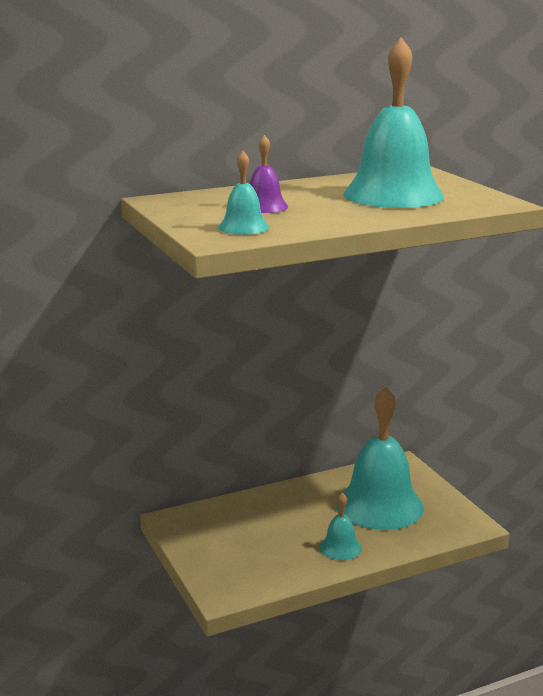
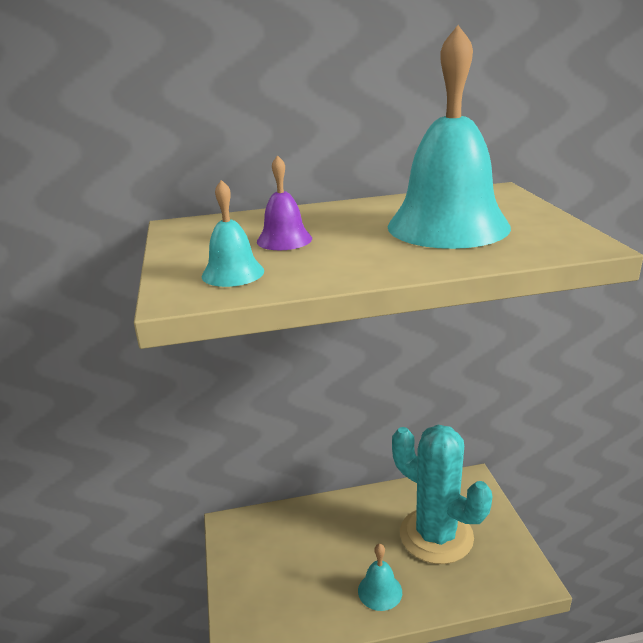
camera: 15 degrees right, 5 degrees up
turquoise bell [337,387,424,530] -> turquoise cactus [392,425,493,564]

